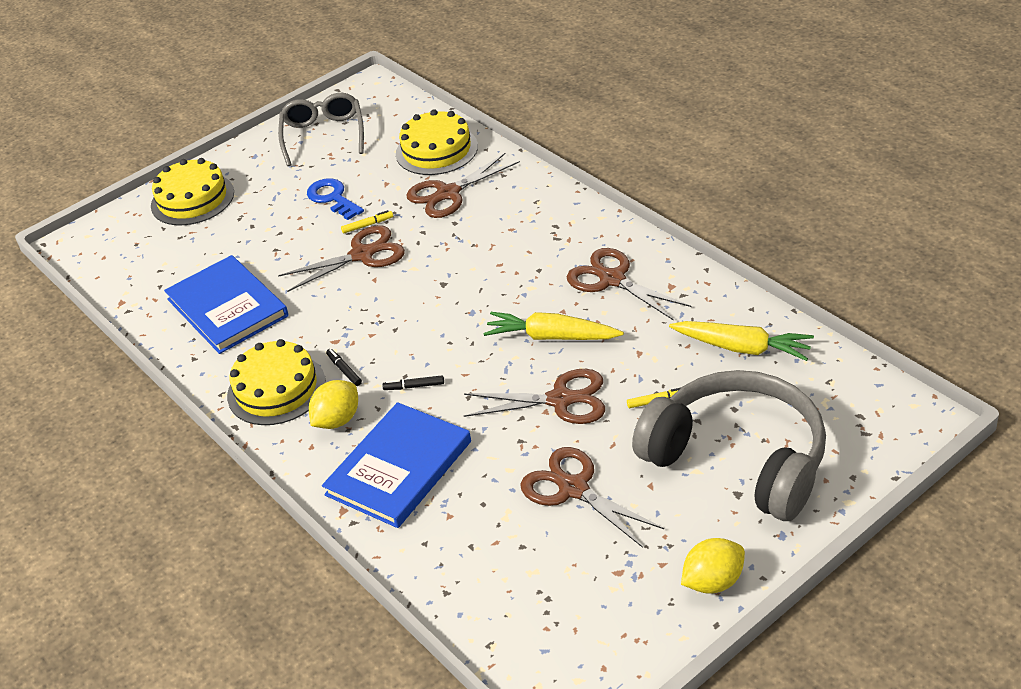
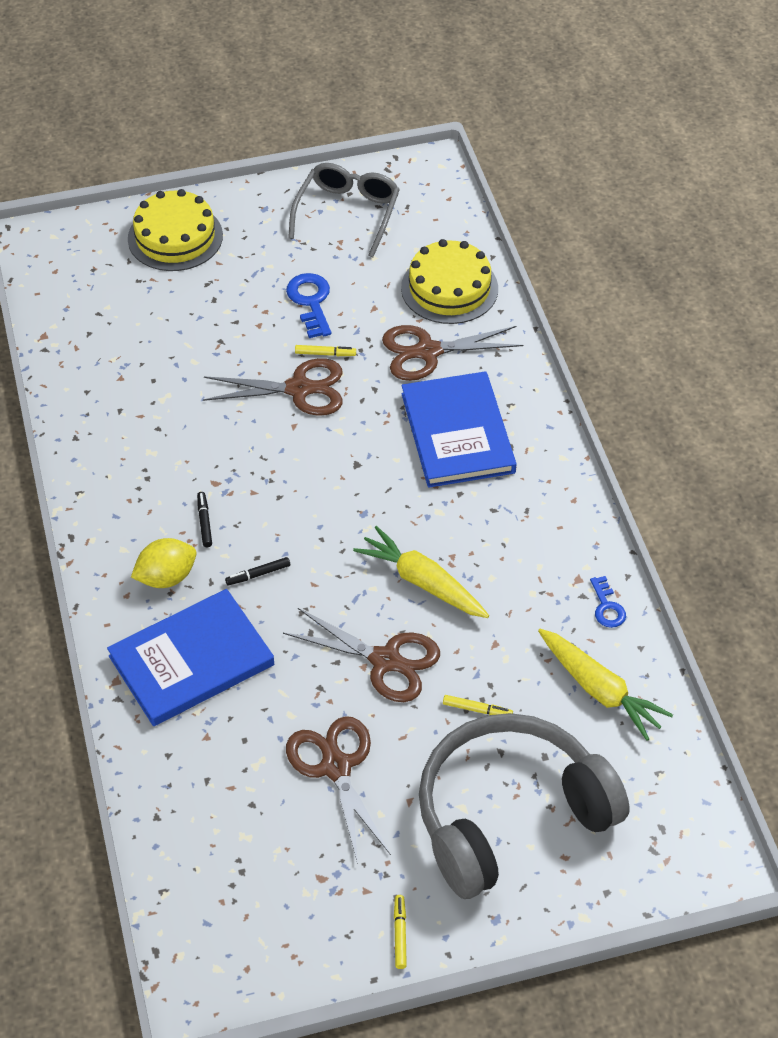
camera: 20 degrees right, 10 degrees up
blue book [164,255,289,354] -> blue book moved to [402,371,517,488]
yellow cake [227,339,326,425] -> none
black marker [382,375,444,390] -> black marker turned 45 degrees counterclockwise [225,557,290,585]
brown scissors [567,248,691,321] -> none
grey headphones [632,370,826,521] -> grey headphones turned 90 degrees counterclockwise [419,713,630,899]
yellow lemon [681,538,745,594] -> yellow marker [394,895,407,969]
none -> blue key [590,576,626,628]

